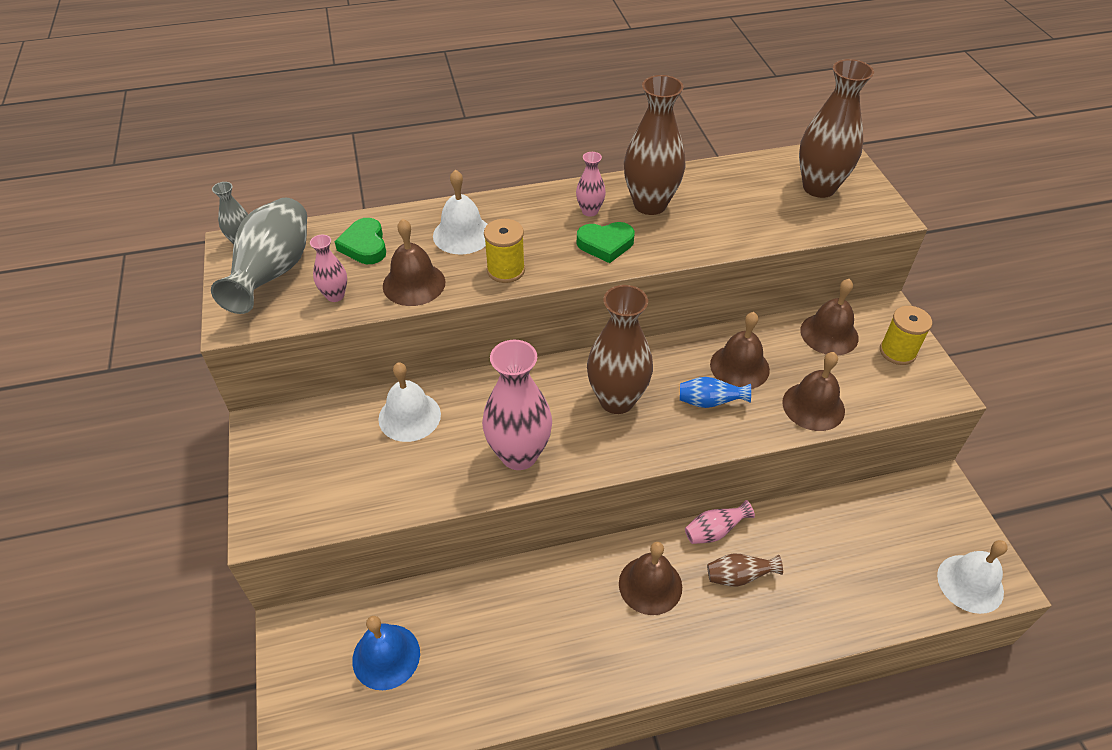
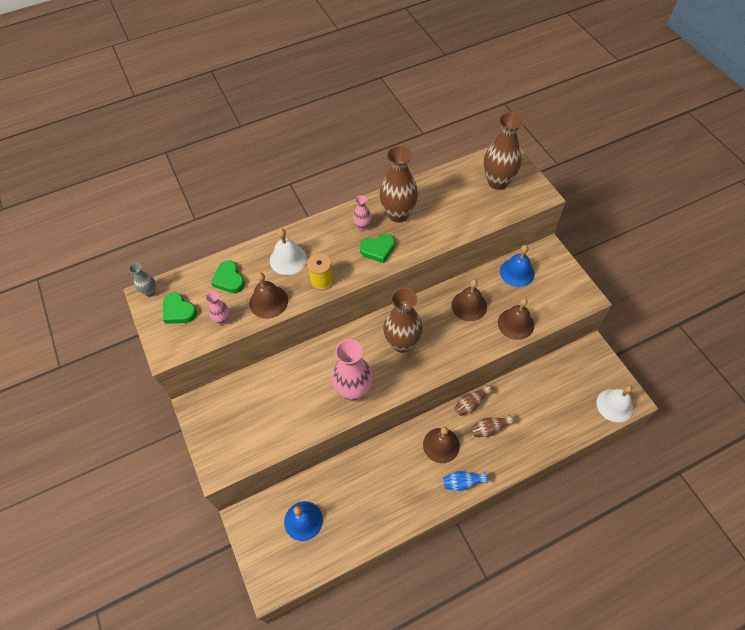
camera: 10 degrees left, 10 degrees up
grey vase [211,198,307,314] -> green heart [163,293,197,324]
white bell [378,362,441,442] -> none
blue vase [680,377,751,408] -> blue vase moved to [443,471,488,491]
pink vase [685,500,755,544] -> brown vase [454,384,492,416]
brown bell [800,279,859,355] -> blue bell [500,245,535,287]
yellow spool [880,306,932,365] -> none

